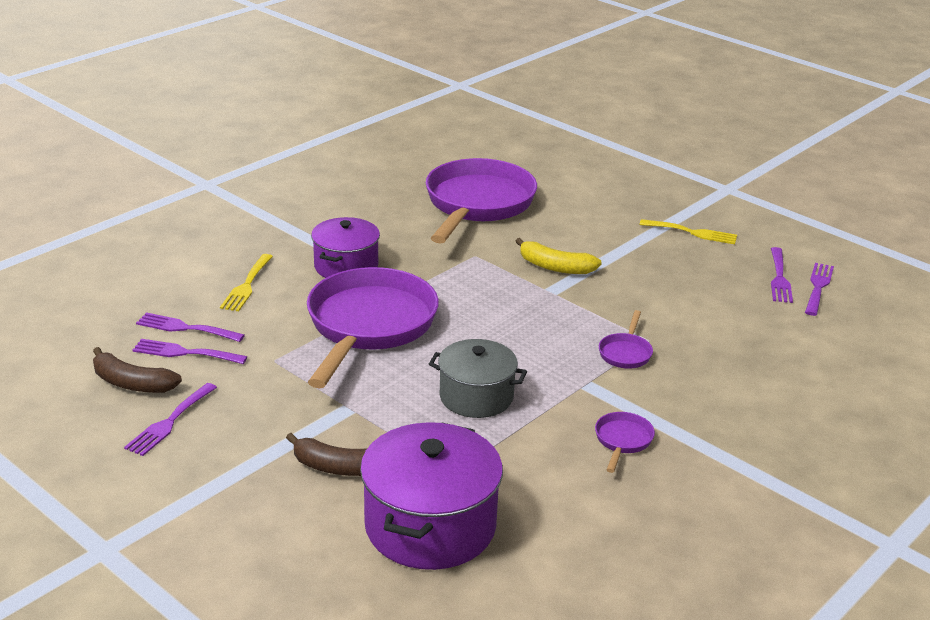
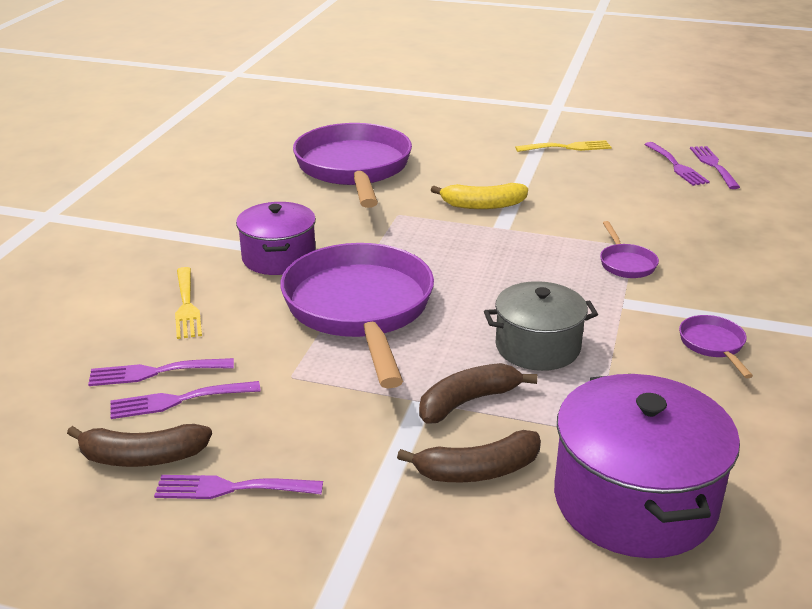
camera: 25 degrees left, 0 degrees up
purple fork [124,383,217,456] -> purple fork turned 90 degrees clockwise [154,475,323,499]
none -> brown banana [419,363,537,424]

